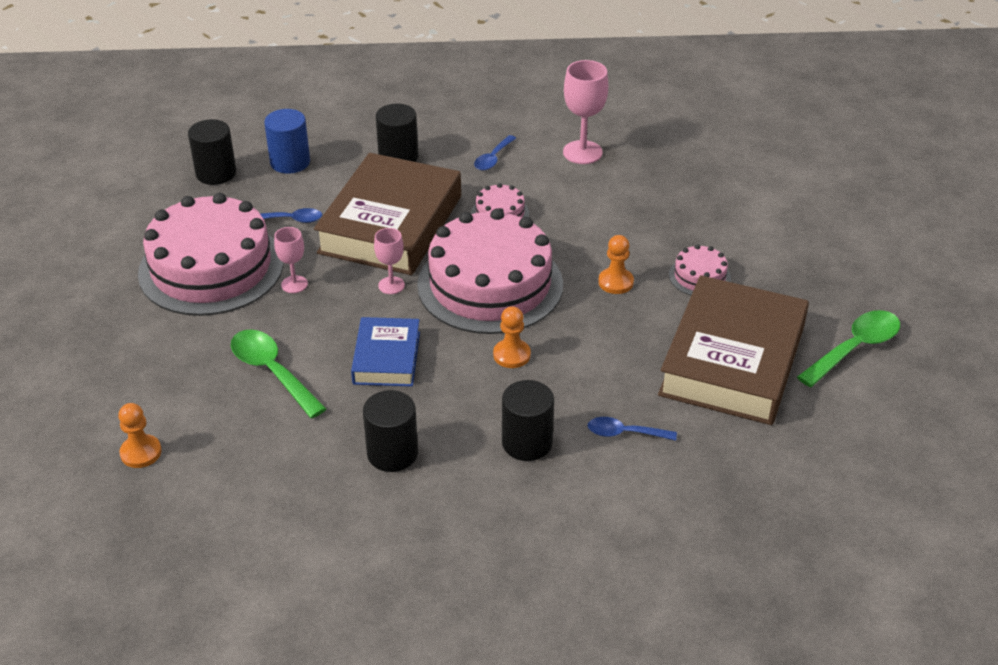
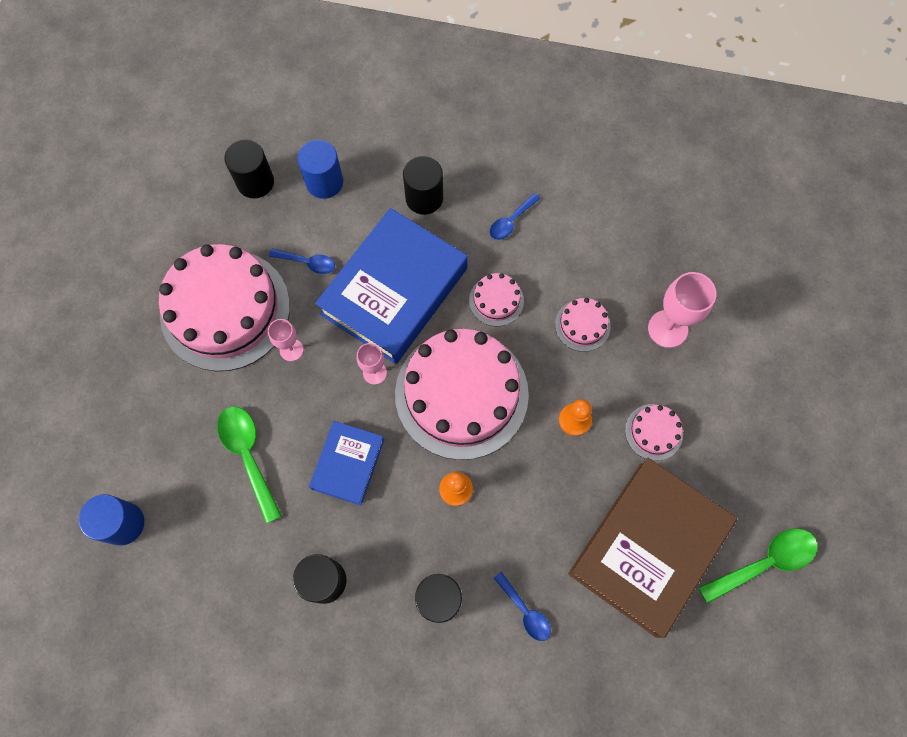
camera: 15 degrees right, 30 degrees up
orange pawn [118,403,162,468] -> blue cylinder [79,494,144,546]
brown book [314,153,461,275] -> blue book [315,208,468,364]
pink goblet [563,60,608,164] -> pink goblet moved to [648,272,716,348]
blue spoon [588,417,677,441] -> blue spoon turned 150 degrees counterclockwise [494,572,551,641]
none -> pink cake [555,298,611,352]

